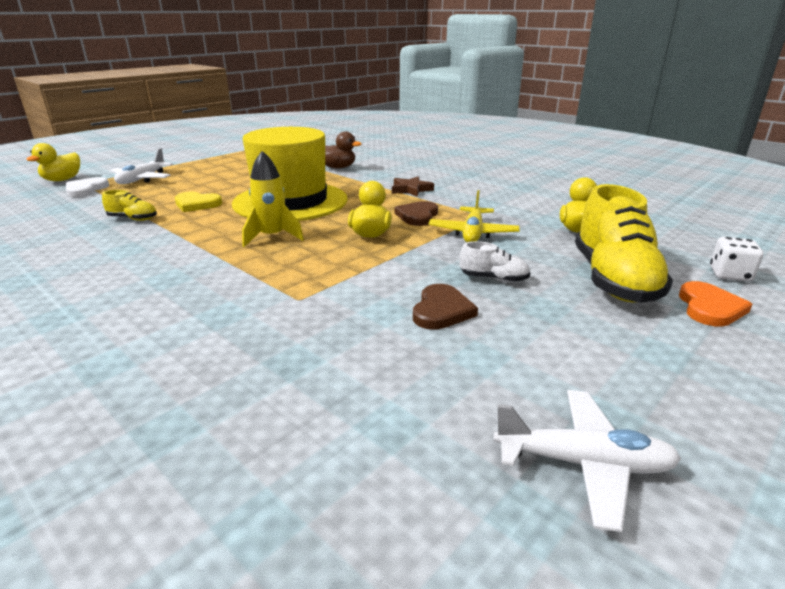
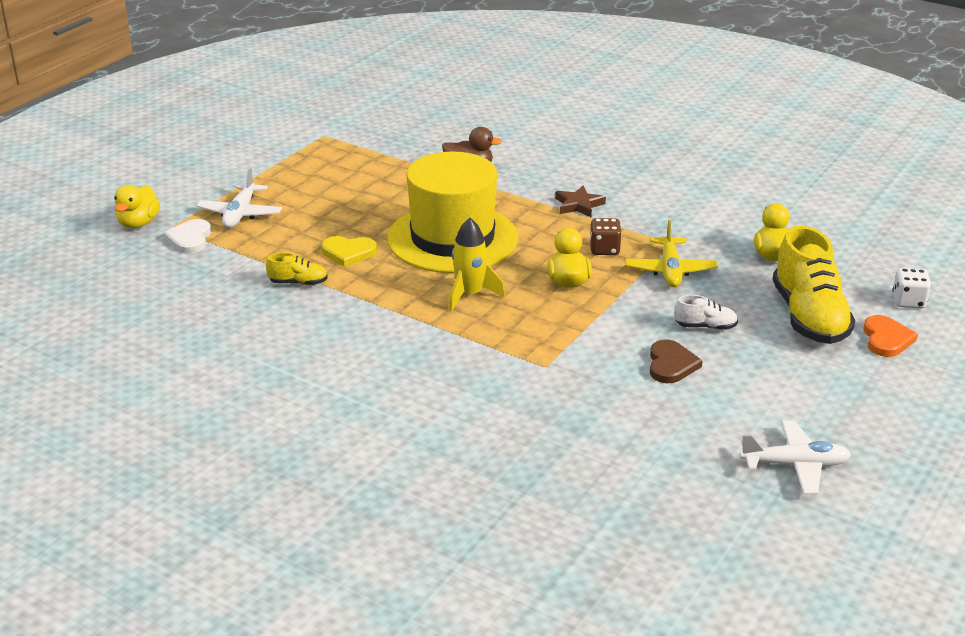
camera: 10 degrees left, 5 degrees up
brown heart [395,201,438,226] -> brown dice [590,218,622,255]

